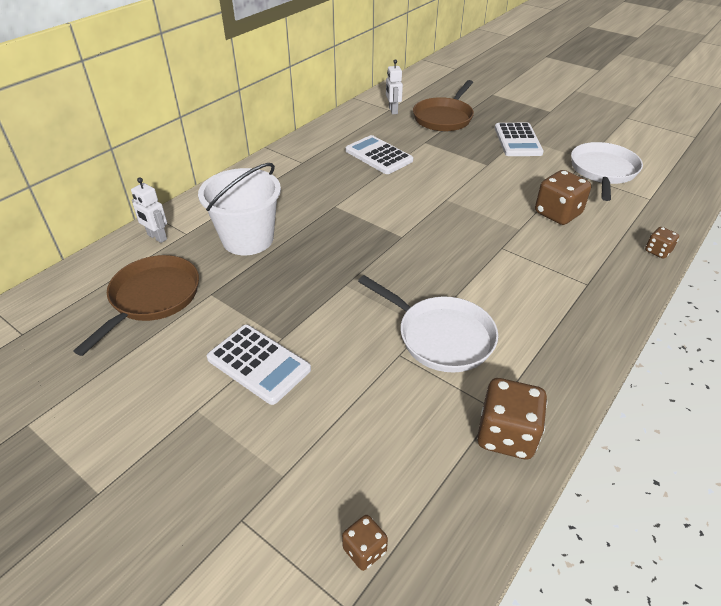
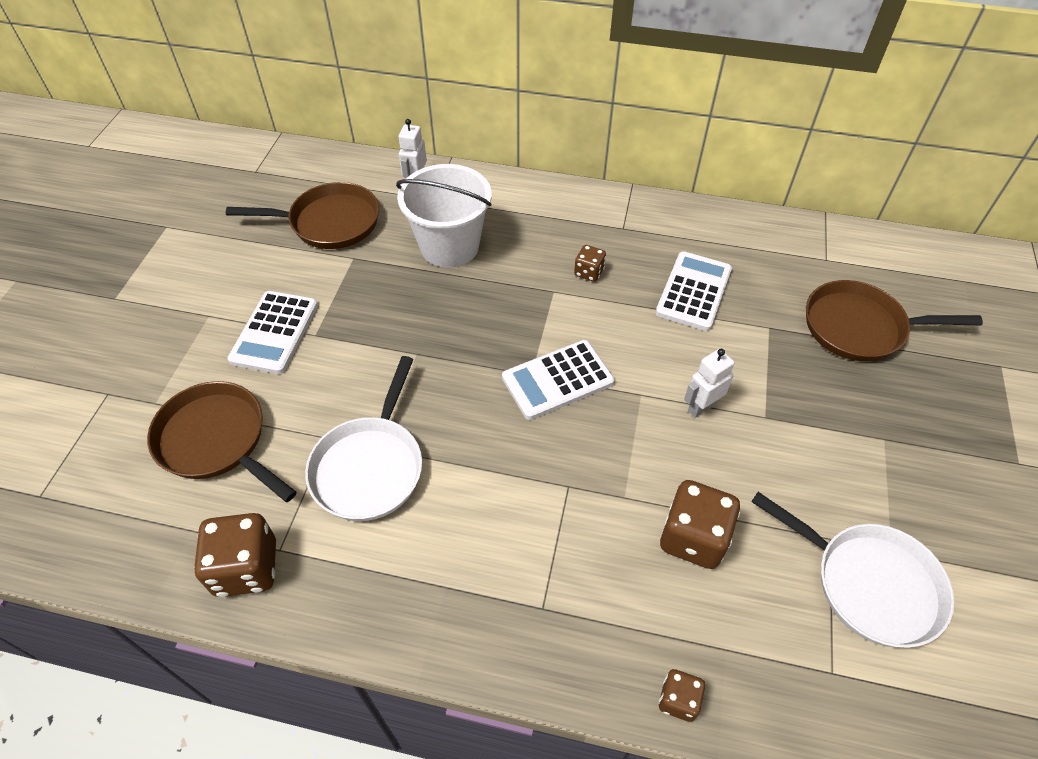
camera: 65 degrees right, 10 degrees up
brown dice [342,515,388,571] -> brown dice moved to [574,245,606,282]
white robot [386,59,403,114] -> white robot moved to [684,349,734,418]
white calculator [495,123,544,156] -> white calculator moved to [502,340,615,420]
white pan [571,142,643,201] -> white pan turned 45 degrees clockwise [751,492,954,648]
none -> brown pan [147,381,297,502]

